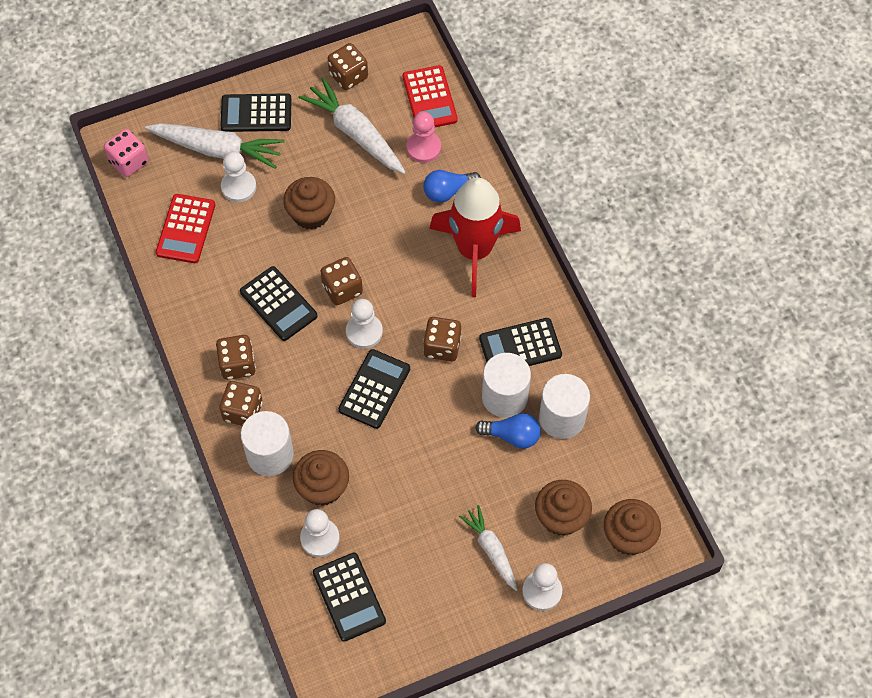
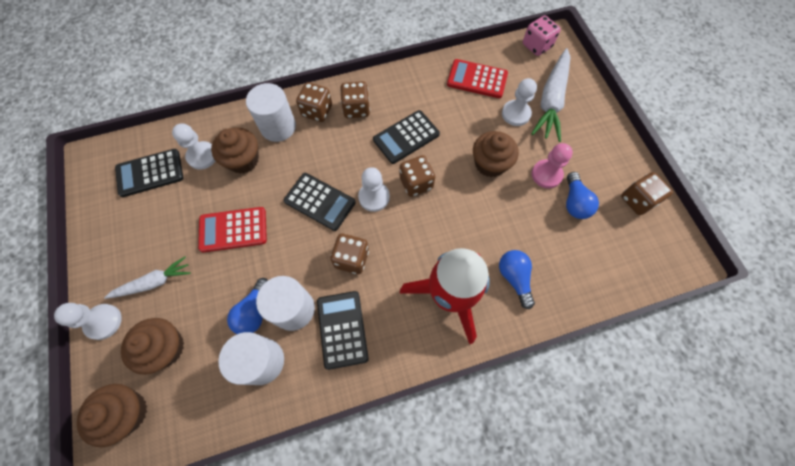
camera: 95 degrees right, 5 degrees up
black calculator [220,93,292,132] -> none
white carrot [298,78,406,174] -> blue light bulb [566,172,599,219]
red calculator [403,65,458,127] -> red calculator moved to [198,207,267,252]
pink pawn [407,112,441,163] -> pink pawn moved to [532,143,573,189]

